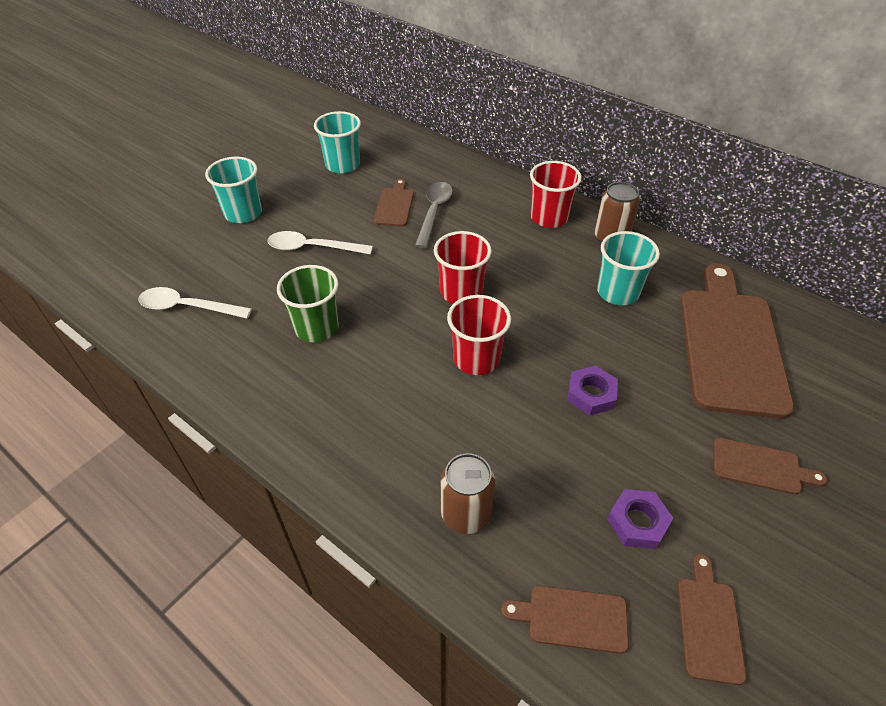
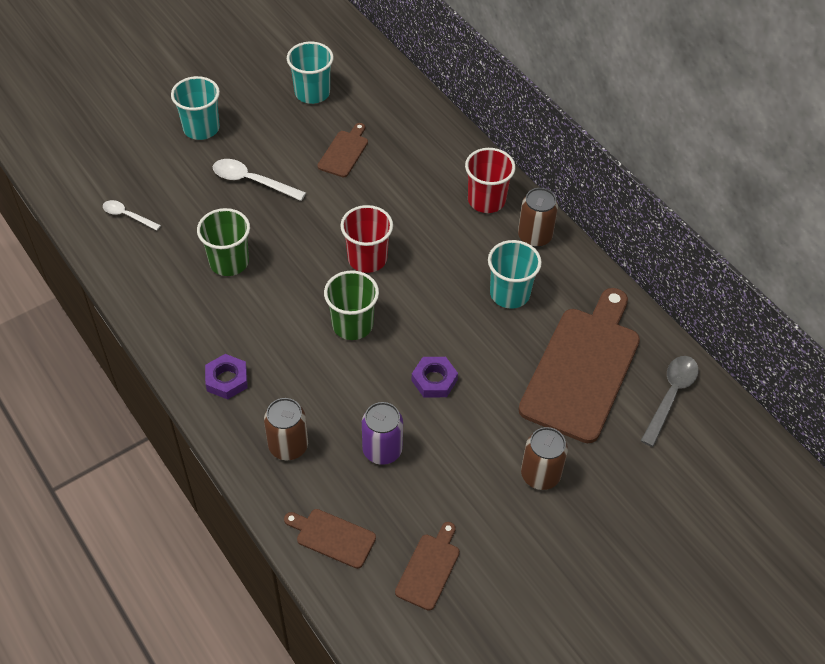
camera: 15 degrees right, 5 degrees up
white spoon [138,287,252,318] -> white spoon [103,200,161,231], size x0.63
grey spoon [415,182,453,248] -> grey spoon moved to [641,356,699,447]
red cup [447,295,511,375] -> green cup [324,270,379,340]
purple nut [607,489,673,549] -> purple nut moved to [205,354,248,400]
brown cutting board [713,438,827,495] -> brown can [521,427,568,490]
none -> purple can [362,402,403,465]

